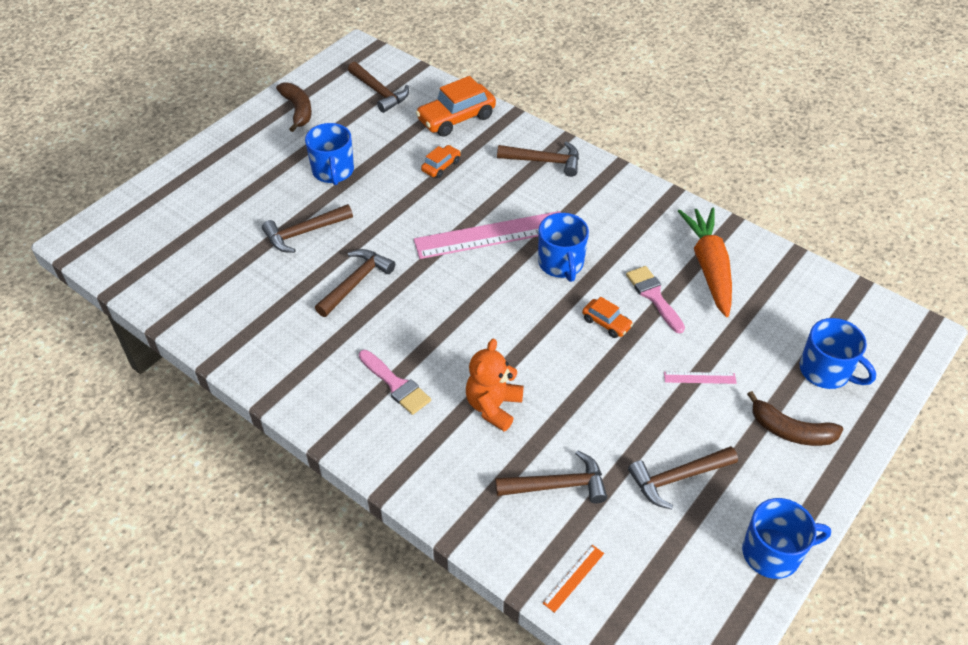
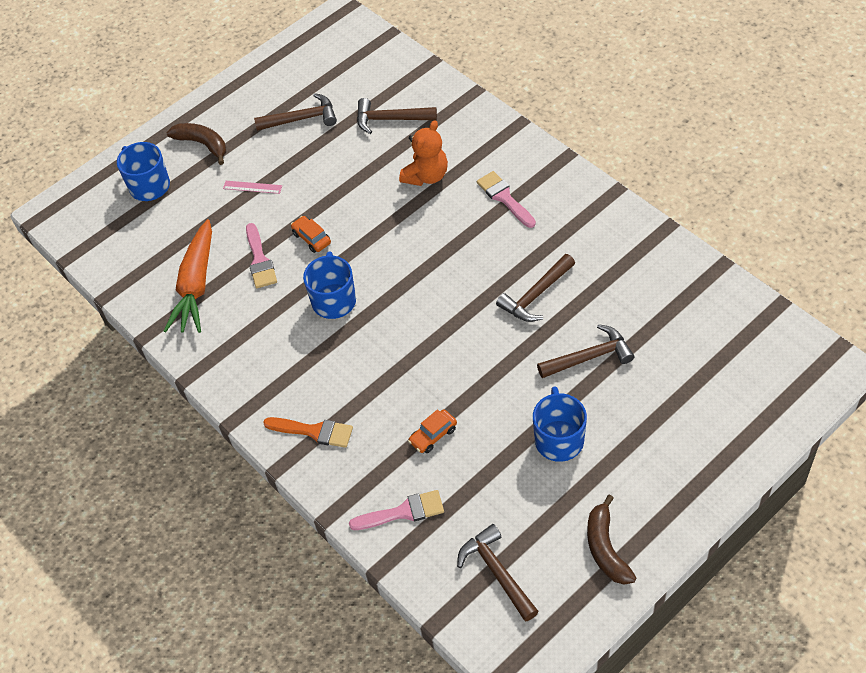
camera: 165 degrees left, 5 degrees up
pink ruler [414,211,561,259] -> none
orange car [415,76,496,137] -> pink brush [349,490,444,530]
brown hammer [497,141,579,177] -> orange brush [263,417,353,448]
orange ruler [543,545,604,613] -> none
blue mug [742,498,831,579] -> none

